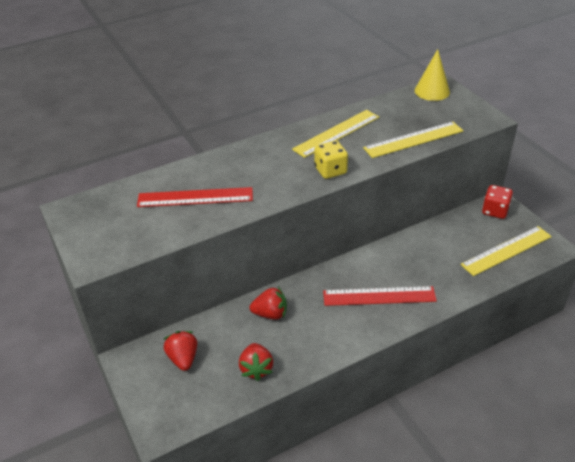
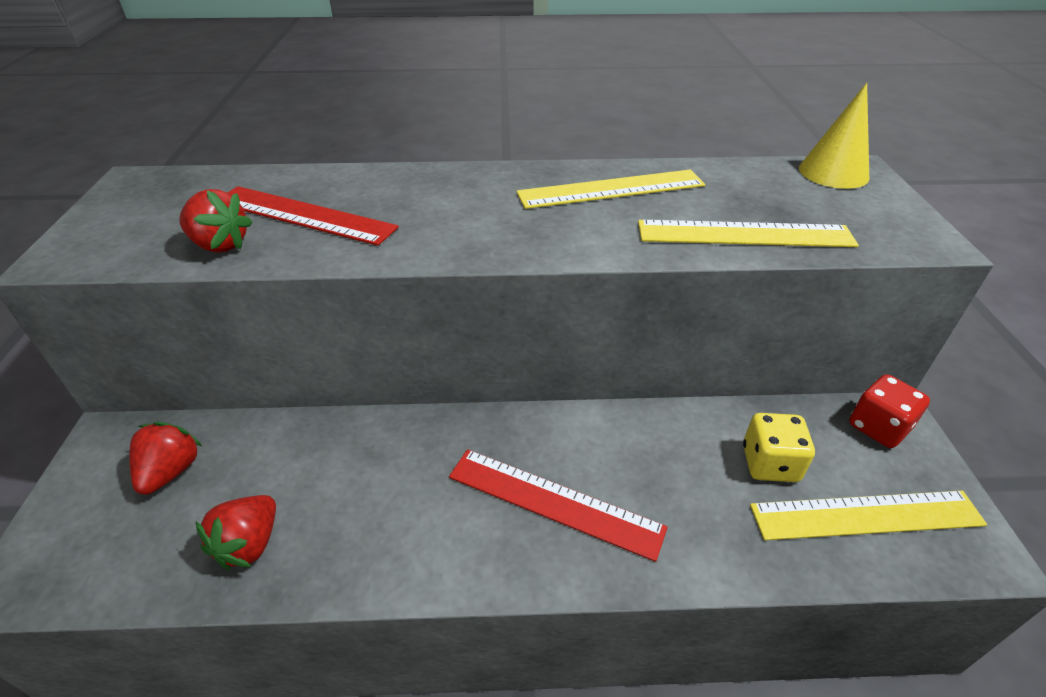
camera: 25 degrees right, 0 degrees up
red strawberry [249,287,287,320] -> red strawberry moved to [179,189,253,252]
yellow dice [314,141,348,179] -> yellow dice moved to [743,413,815,482]

